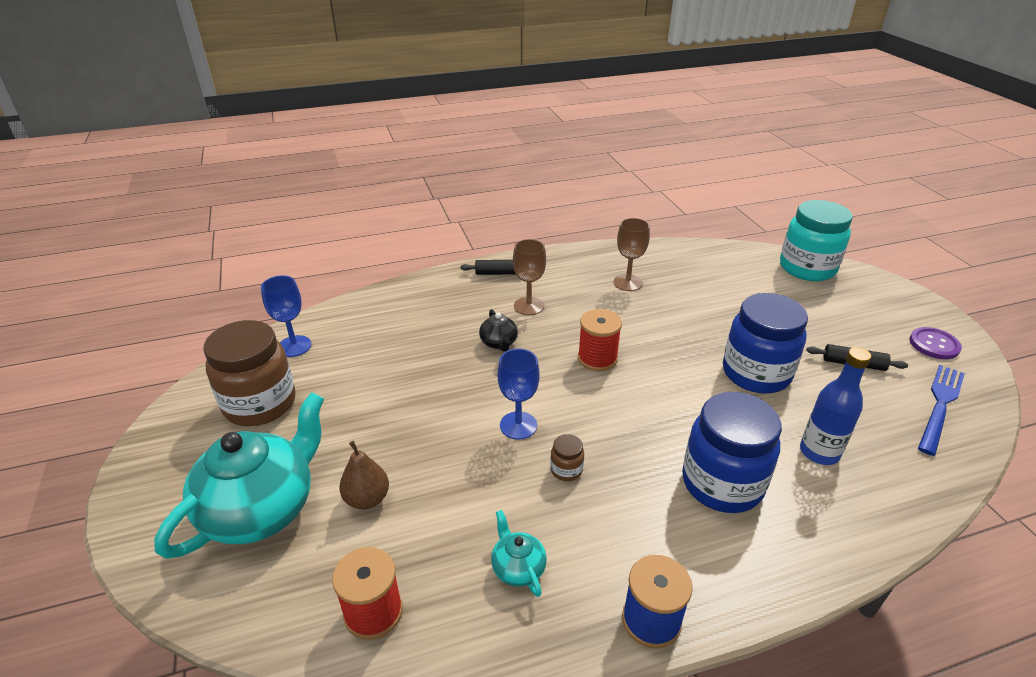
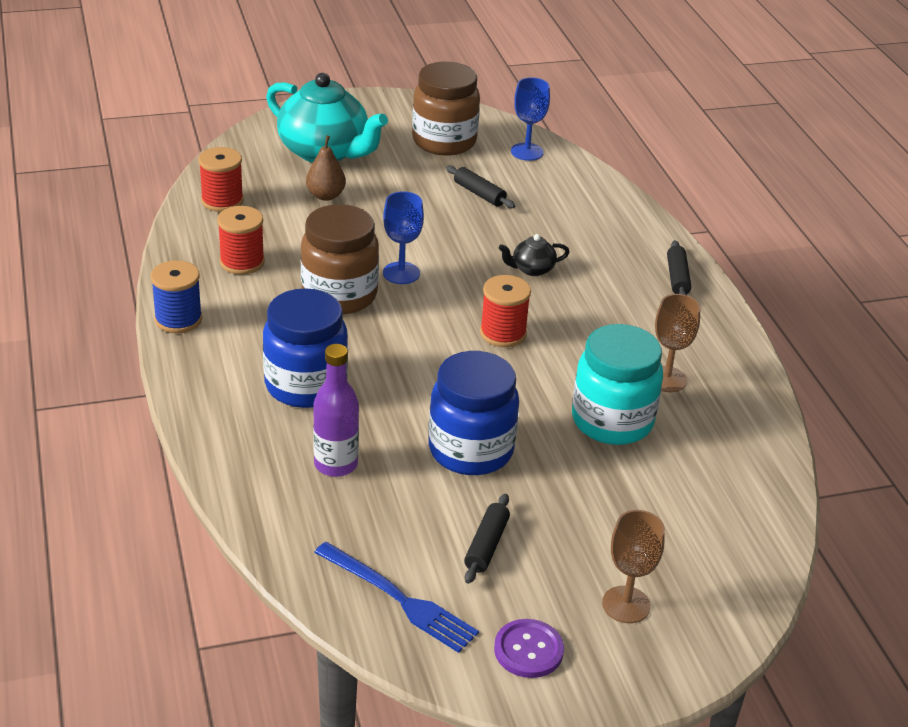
camera: 90 degrees right, 0 degrees up
turquoise teapot [491,510,547,597] -> red spool [217,206,265,275]
brown goblet [513,239,546,315] -> brown goblet moved to [602,510,665,623]
brown jar [550,434,584,481] -> brown jar [301,204,379,314], size x2.45
turquoise jar [780,200,853,281] -> turquoise jar moved to [572,324,663,445]
blue bottle [800,347,871,465] -> purple bottle [313,344,359,477]
none -> black rolling pin [446,165,515,208]

